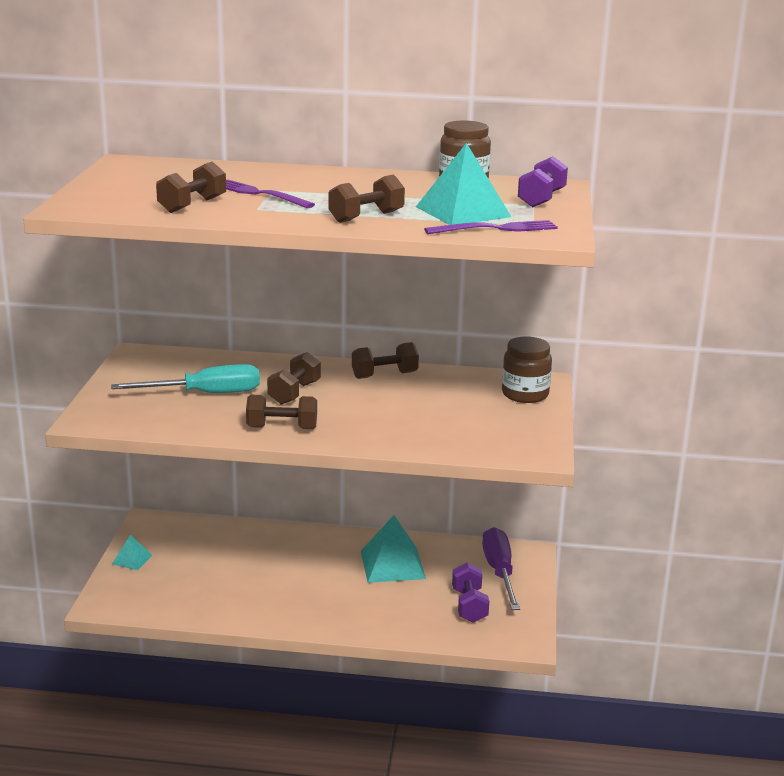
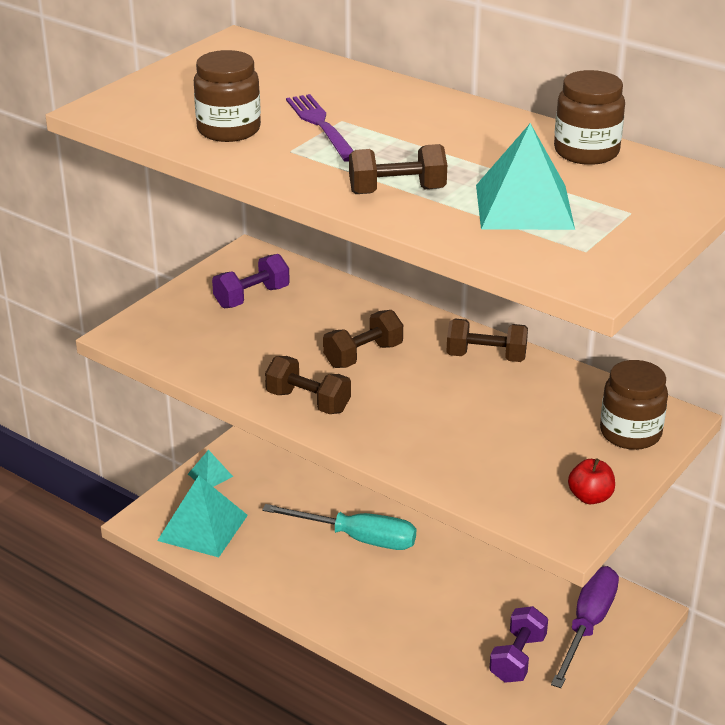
camera: 30 degrees right, 10 degrees up
turquoise screwdriver [111,364,260,393] -> turquoise screwdriver moved to [262,504,416,550]
brown dumbbell [156,161,226,213] -> brown jar [194,50,261,142]
turquoise pyramid [361,515,426,583] -> turquoise pyramid moved to [157,476,248,557]
purple fork [424,220,558,234] -> none
purple dumbbell [518,156,568,207] -> purple dumbbell moved to [212,254,290,308]
none -> red apple [568,459,615,504]

